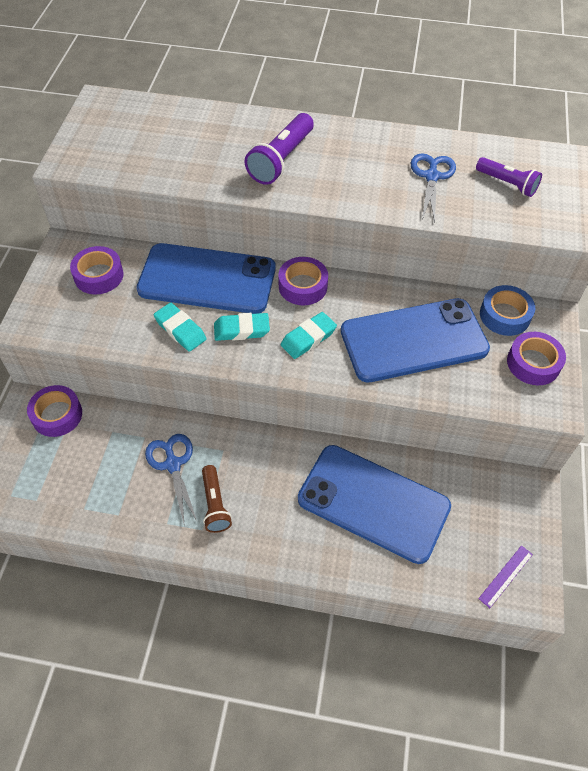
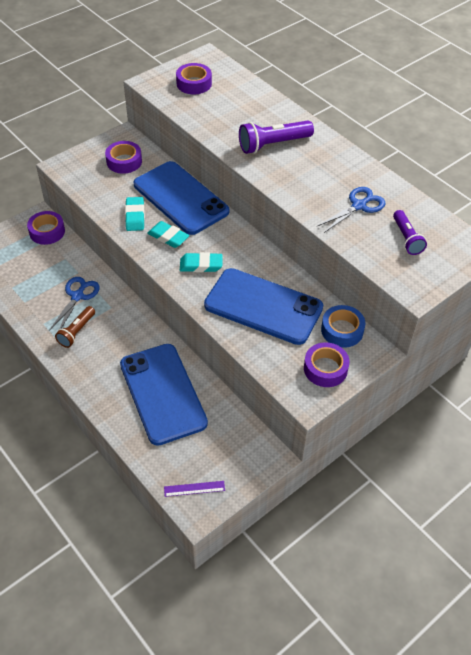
camera: 40 degrees right, 5 degrees down
purple tape [279,257,328,305] -> purple tape moved to [176,63,212,94]

